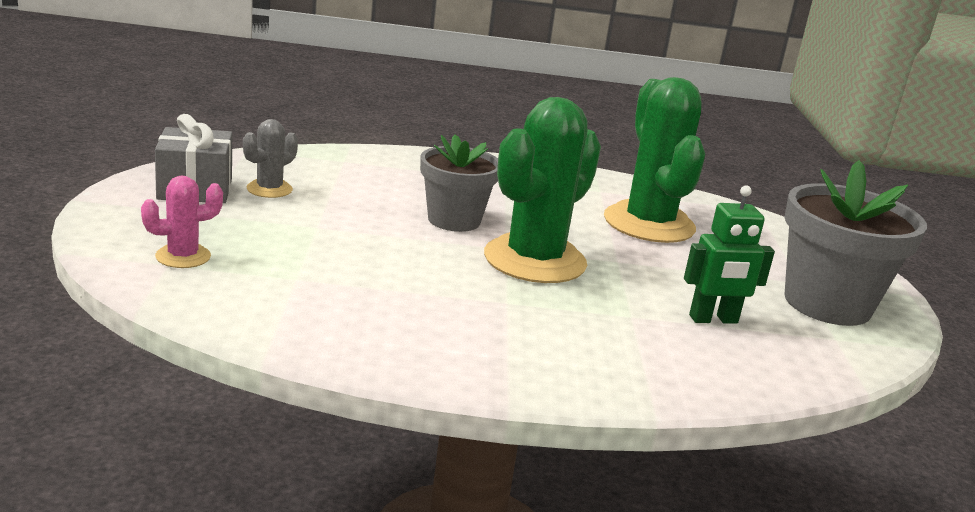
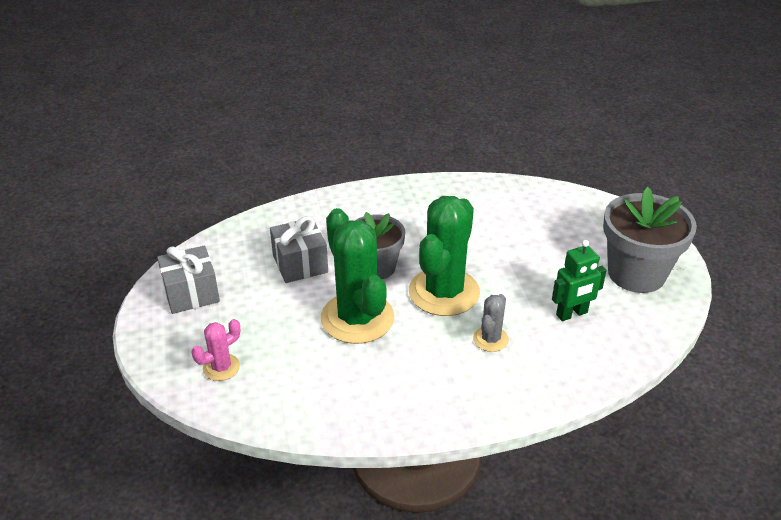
camera: 10 degrees left, 15 degrees up
grey cactus [243,119,298,198] -> grey cactus moved to [473,294,509,352]
green cactus [604,77,705,243] -> green cactus moved to [321,208,394,344]
none -> grey gift [270,216,328,283]

